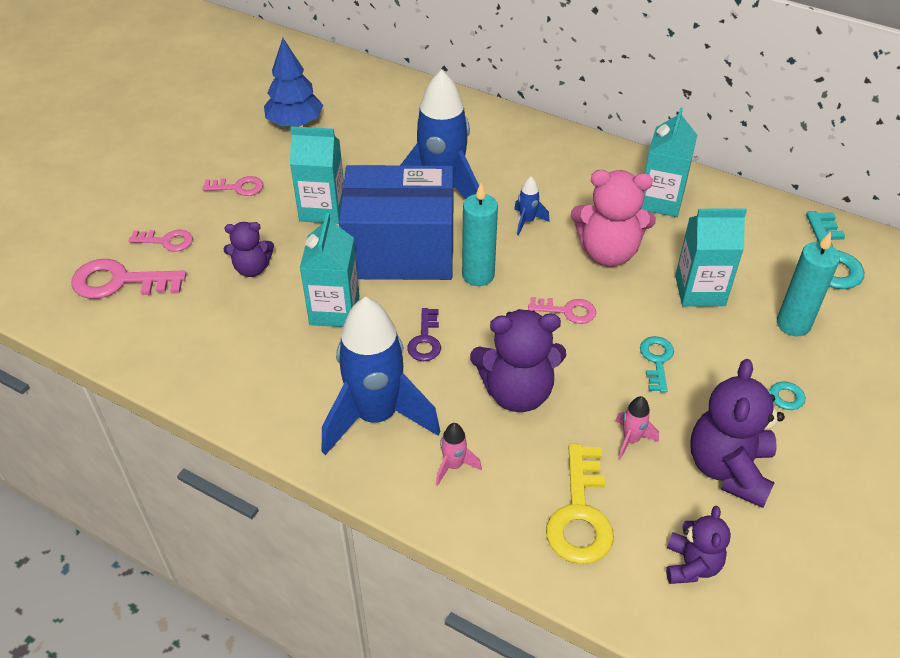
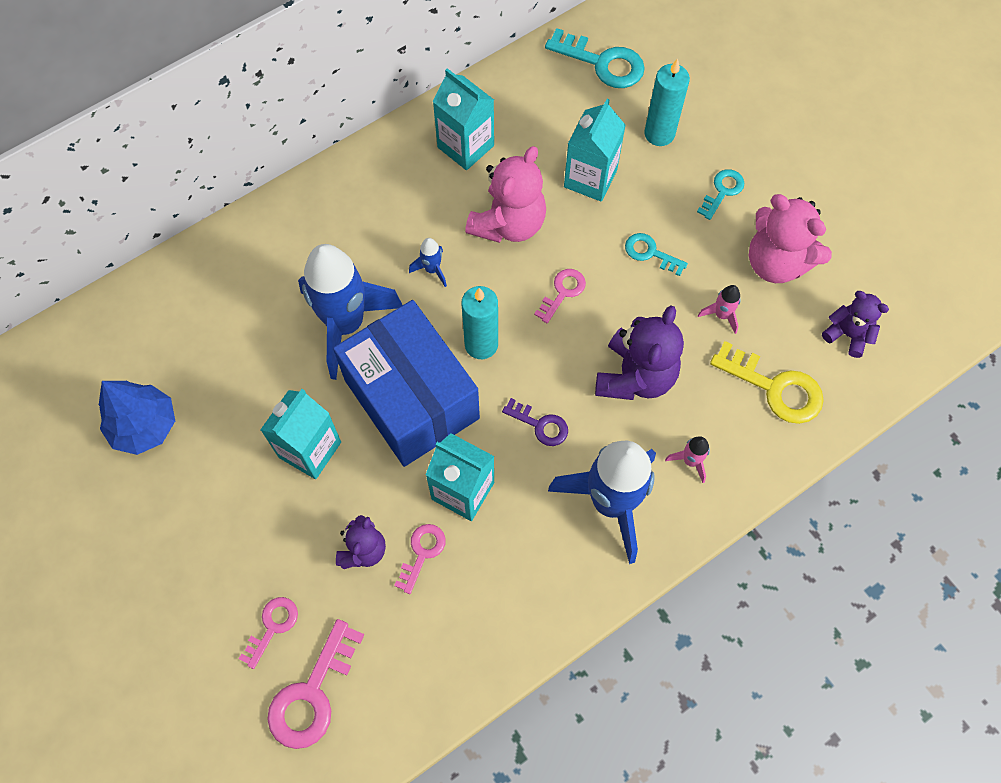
camera: 65 degrees left, 20 degrees up
pink key [202,176,263,196] -> pink key moved to [394,524,446,594]
blue box [339,165,453,280] -> blue box turned 60 degrees counterclockwise [333,300,480,467]
purple teddy bear [690,359,785,508] -> pink teddy bear [749,194,832,283]

